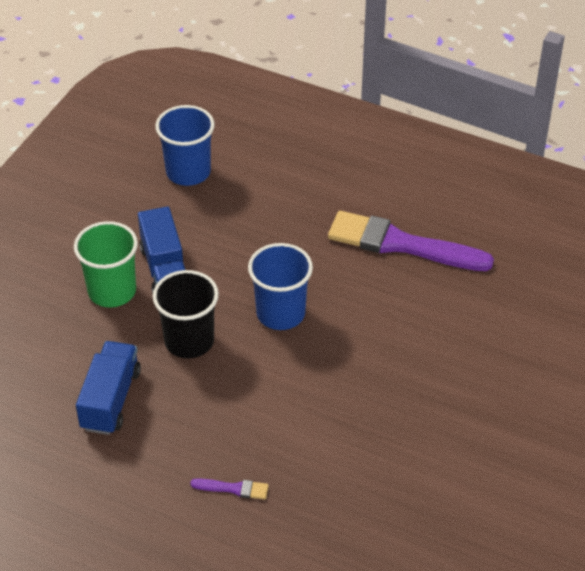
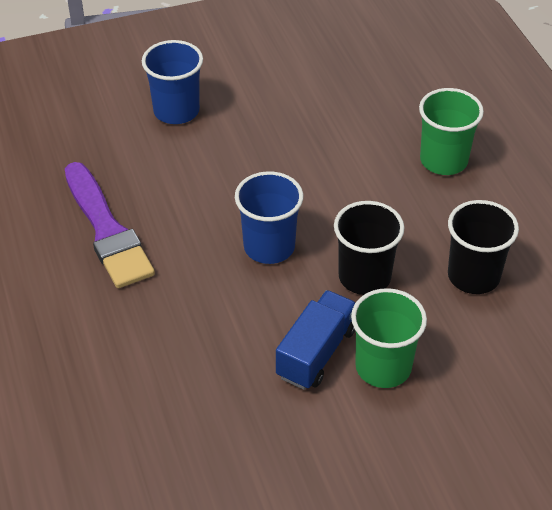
camera: 135 degrees left, 0 degrees up
blue truck [76,341,141,435] -> black cup [448,200,519,294]
blue cup [155,105,215,186] -> blue cup moved to [142,40,203,124]
purple brush [190,478,269,499] -> green cup [419,88,484,175]

